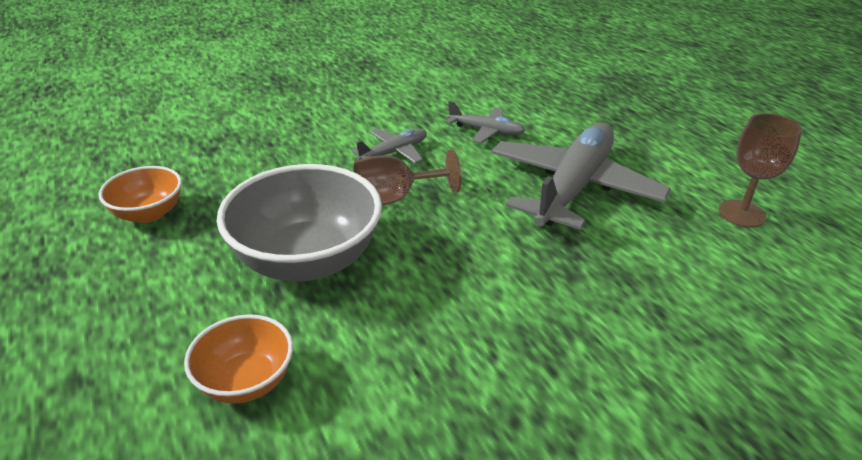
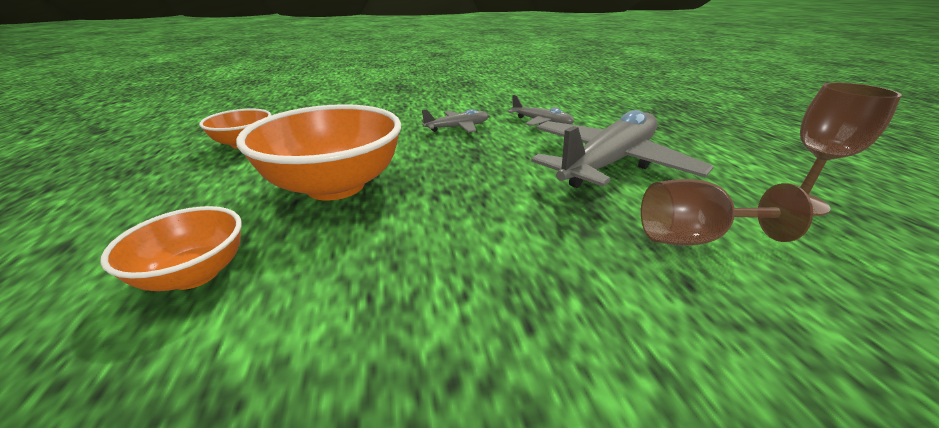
camera: 15 degrees right, 5 degrees down
grey bowl [217,164,382,281] -> orange bowl [236,104,401,201]
brown goblet [353,149,462,206] -> brown goblet moved to [641,179,813,246]

